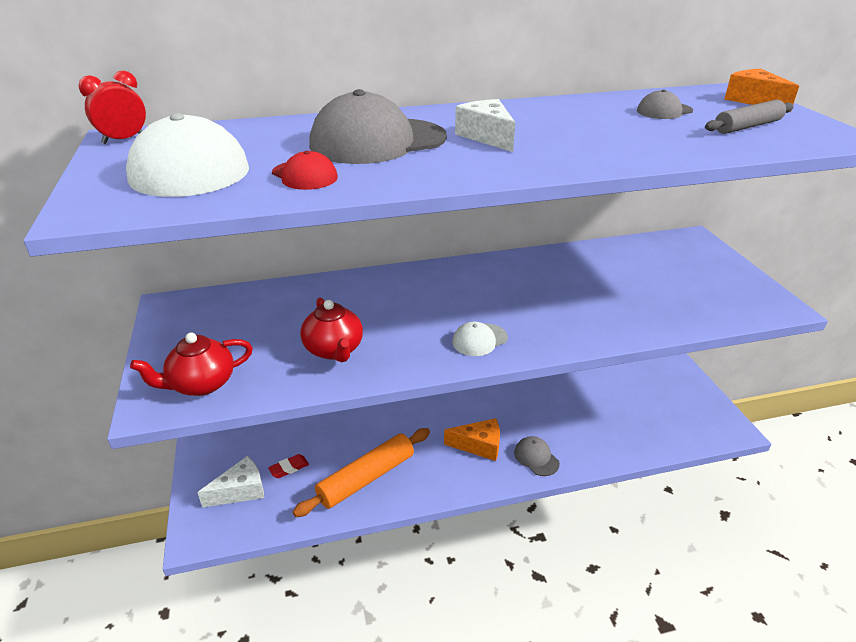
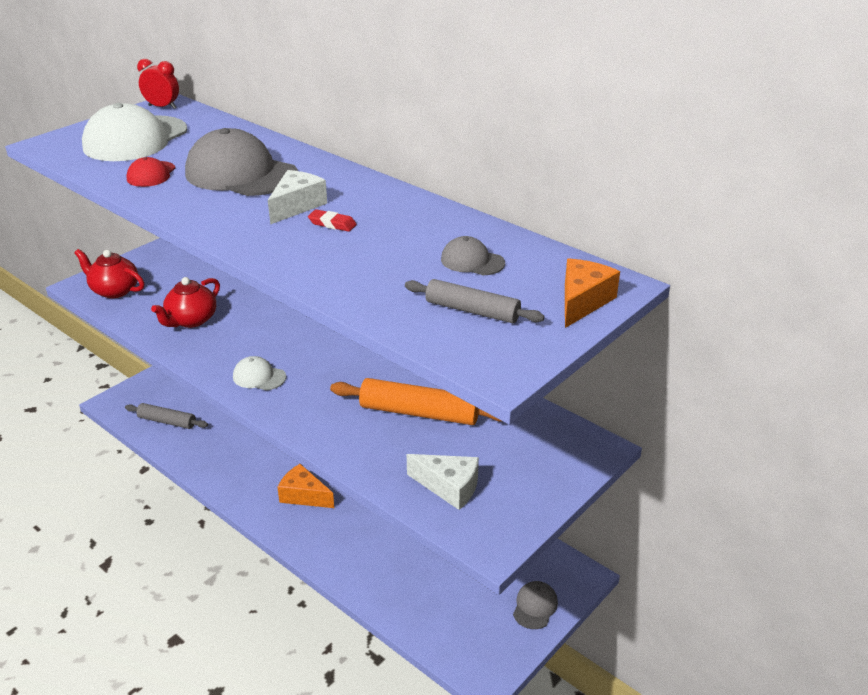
camera: 55 degrees right, 0 degrees up
white cheese [197,456,264,508] -> white cheese moved to [407,454,479,510]
red eraser [268,454,309,478] -> red eraser moved to [308,209,357,232]
orange rolling pin [293,428,430,517] -> orange rolling pin moved to [330,378,501,425]
orange cheese [444,418,500,461] -> orange cheese turned 150 degrees clockwise [277,464,334,508]
grey cap [514,436,560,476] -> grey cap moved to [513,581,558,629]
none -> grey rolling pin [125,403,208,429]

